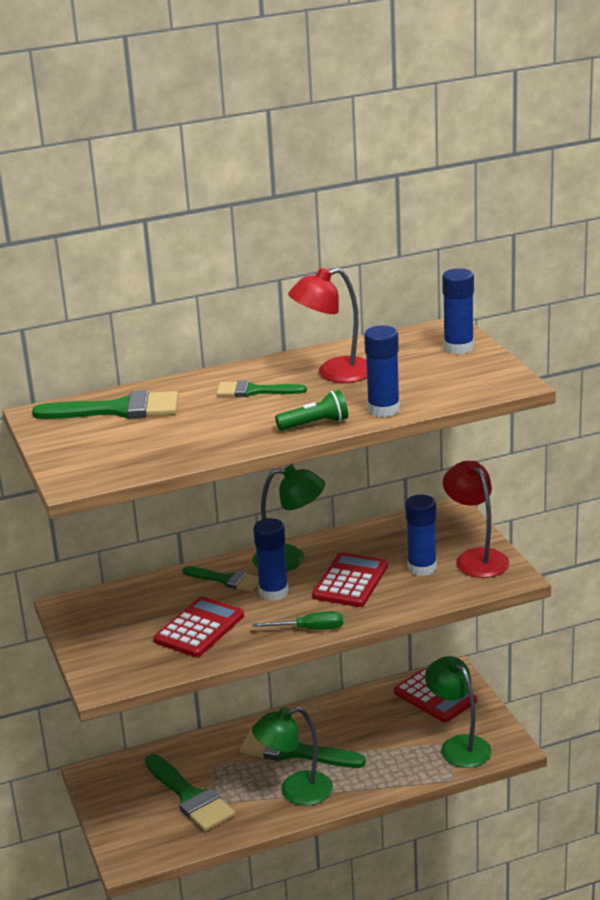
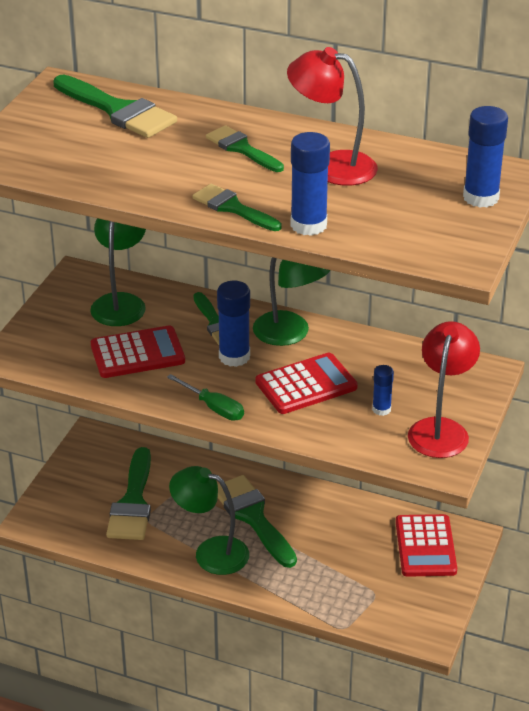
camera: 40 degrees right, 10 degrees up
green flashlight [275,390,348,431] -> green brush [192,184,281,231]
blue glue stick [405,495,437,576] -> blue glue stick [372,365,394,416], size x0.58
green lamp [425,656,492,768] -> green lamp moved to [90,218,146,326]

